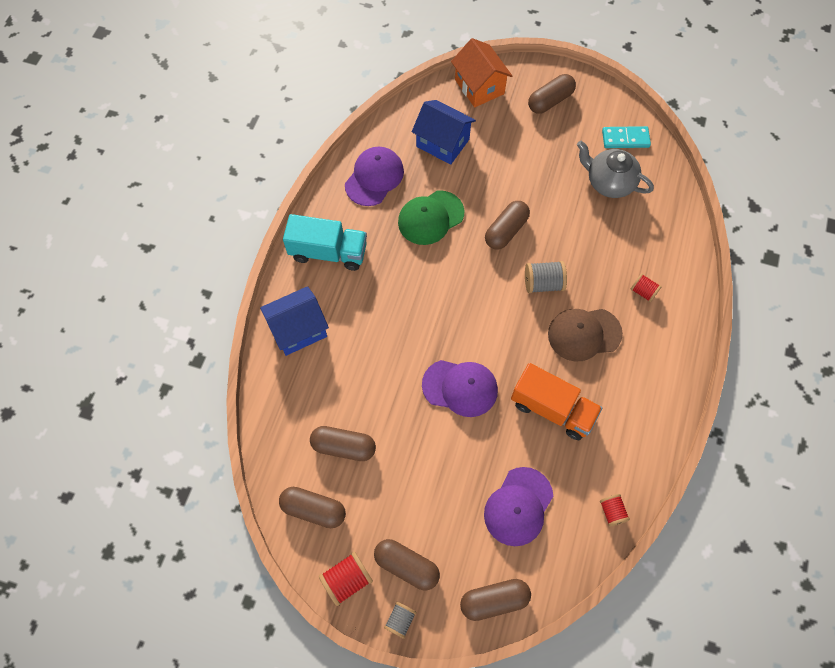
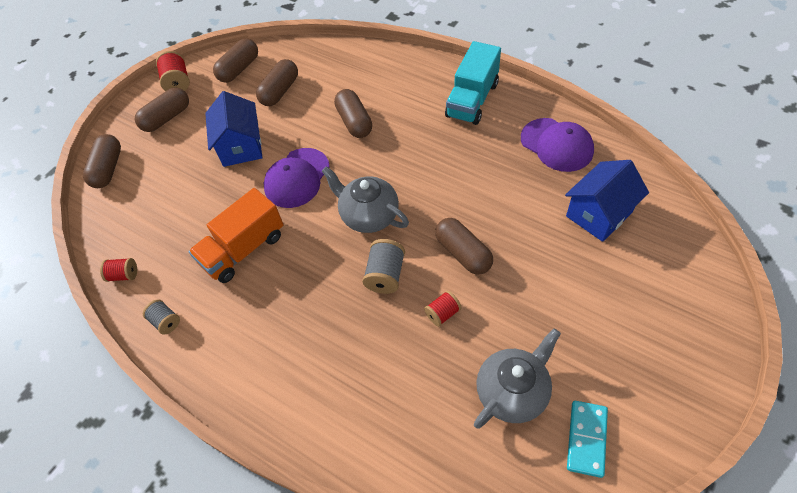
camera: 110 degrees right, 10 degrees down
blue house [260,286,329,356] -> blue house moved to [205,91,263,167]
grey spool [384,602,417,639] -> grey spool moved to [143,299,180,334]
green cap [398,191,464,245] -> none
orange house [451,38,512,107] -> none
purple cap [484,467,553,546] -> none
brown capsule [528,74,576,114] -> brown capsule moved to [334,89,372,138]
brown cap [548,309,623,361] -> none
red spool [630,273,662,302] -> red spool moved to [424,290,462,327]
none -> grey teapot [322,166,409,233]

